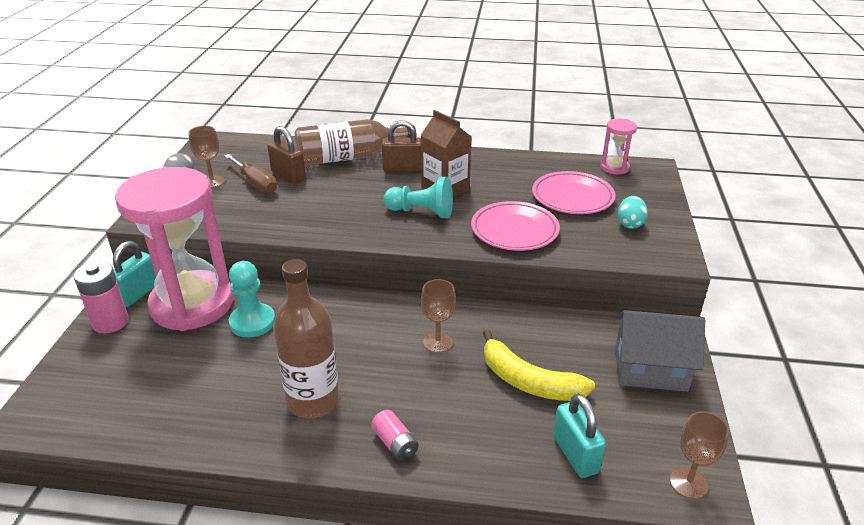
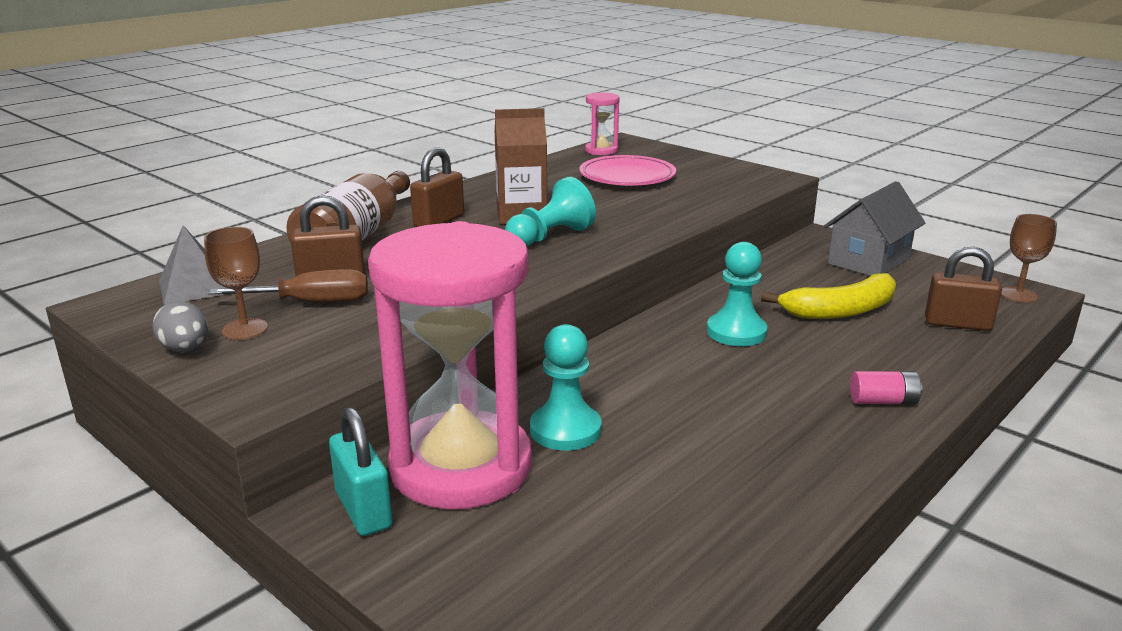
camera: 55 degrees left, 10 degrees down
pink battery [74,261,129,334] -> none
brown bottle [273,259,340,418] -> none
brown goblet [421,279,456,353] -> turquoise pawn [707,242,767,346]
pink plate [471,201,560,251] -> none
turquoise padlock [553,394,606,478] -> brown padlock [925,247,1002,331]
turquoise egg [618,196,648,229] -> none
none -> grey pyramid [159,225,226,305]

